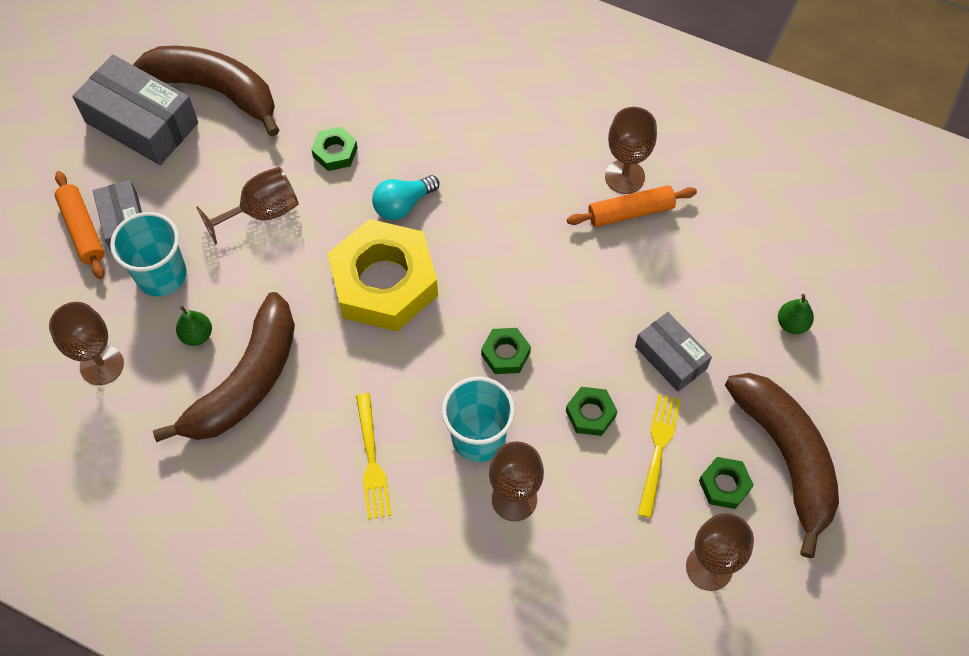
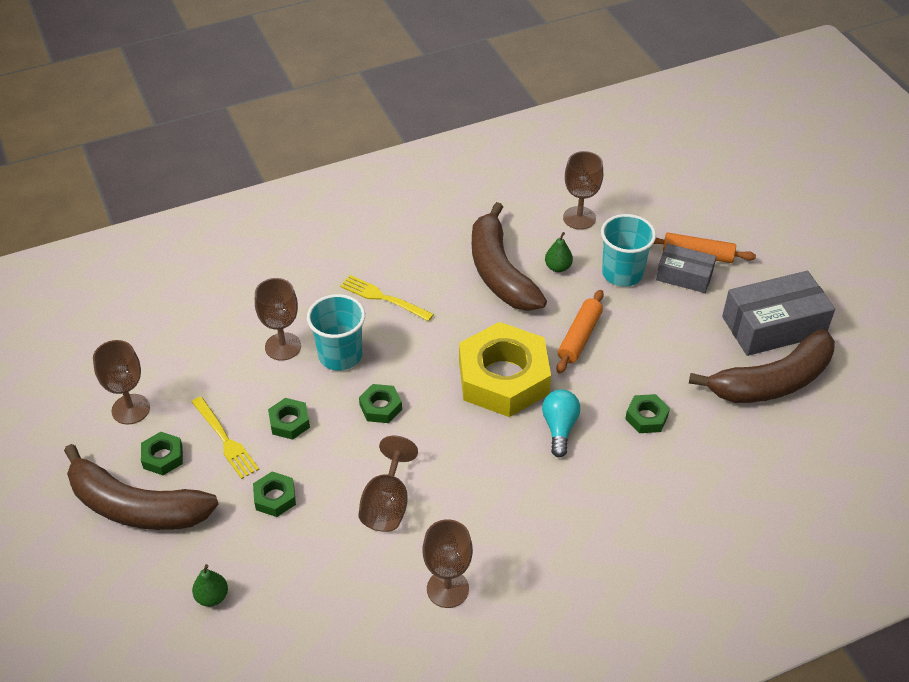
camera: 130 degrees right, 15 degrees down
brown goblet [196,167,299,244] -> brown goblet moved to [358,436,418,532]
orange rolling pin [567,185,697,227] -> orange rolling pin moved to [556,290,604,374]
grey box [635,312,712,392] -> green nut [253,472,296,517]

